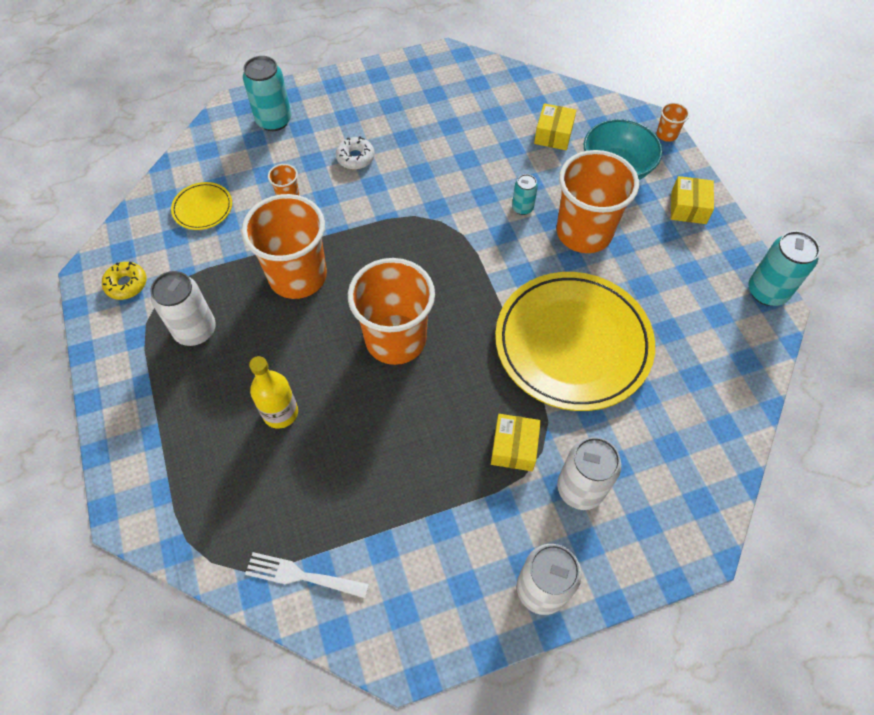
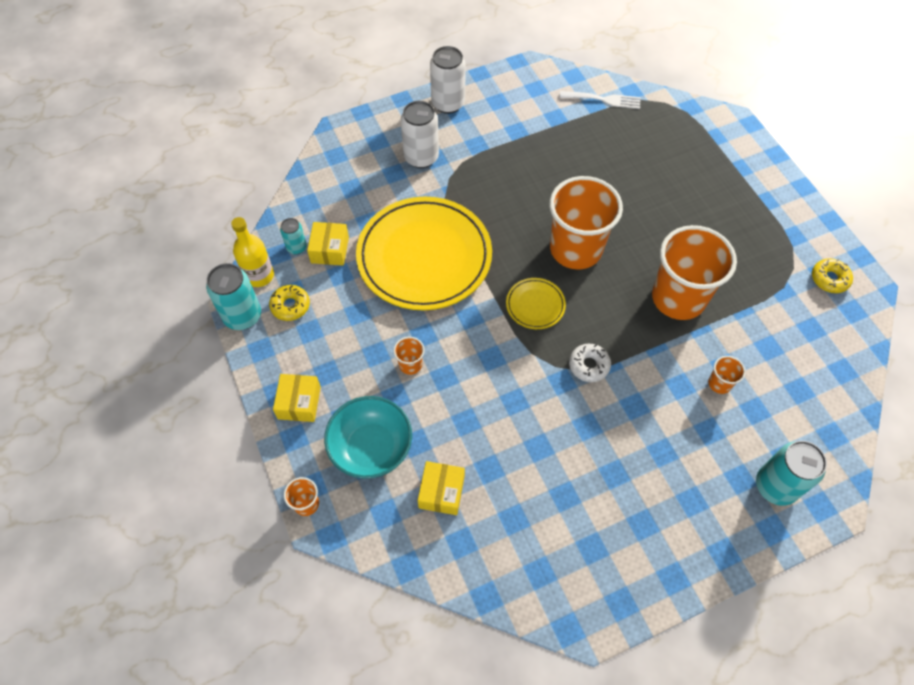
camera: 175 degrees right, 0 degrees up
white can [150,271,216,346] -> none
yellow plate [171,182,232,230] -> yellow plate moved to [506,278,566,329]
yellow bottle [249,356,298,429] -> yellow bottle moved to [231,217,274,287]
white donut [336,136,375,169] -> white donut moved to [569,344,611,382]
yellow box [491,414,541,471] -> yellow box moved to [307,222,349,266]
turquoise can [512,174,538,215] -> turquoise can moved to [280,218,307,254]
orange cup [557,150,639,253] -> orange cup [393,337,425,375], size x0.41
none -> yellow donut [269,285,310,321]

